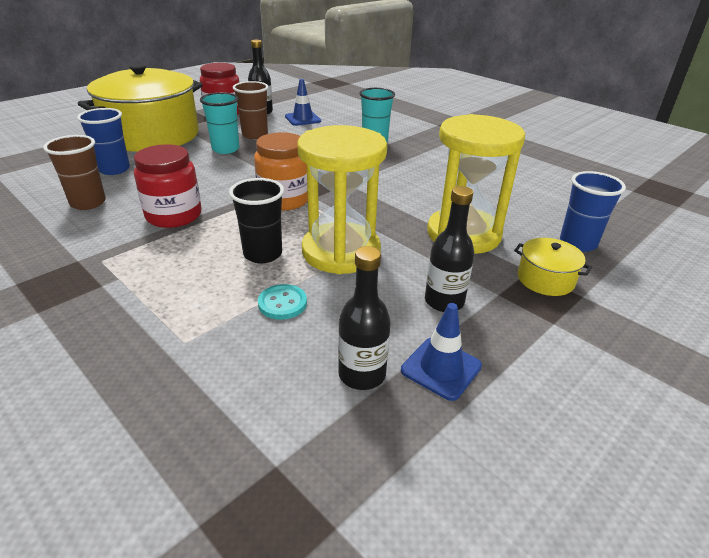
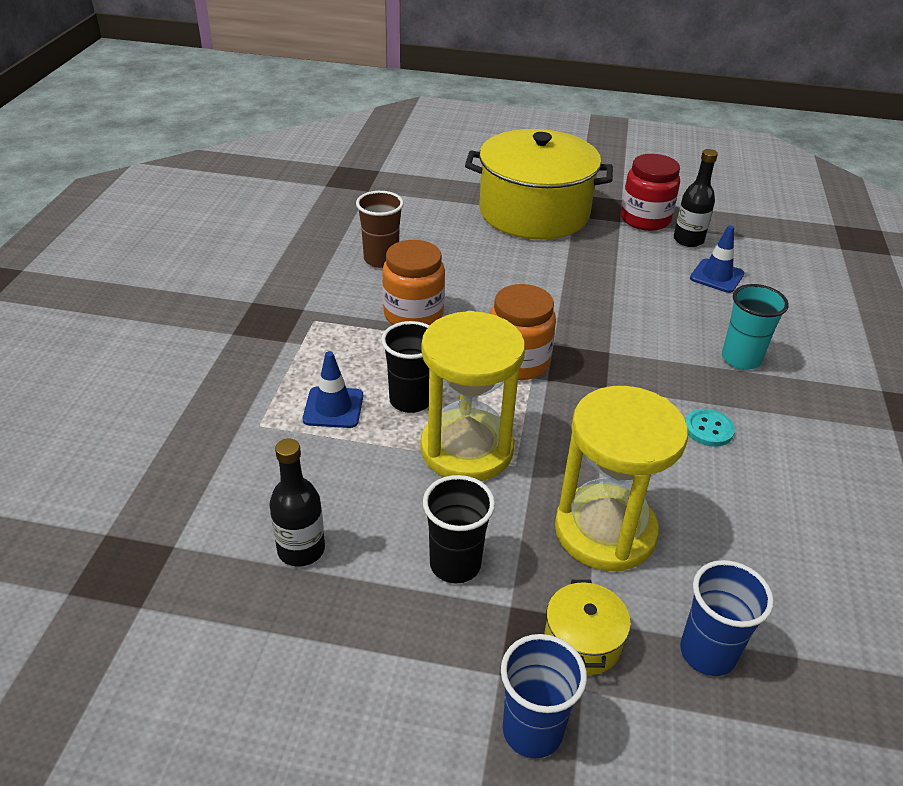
camera: 55 degrees right, 5 degrees up
blue cup [77,108,130,175] -> blue cup moved to [501,634,587,758]
red jar [134,144,202,228] -> orange jar [382,240,445,326]
turquoise cup [200,92,239,154] -> none
brown cup [233,81,268,139] -> none
turquoise button [258,284,307,320] -> turquoise button moved to [685,409,735,447]
blue traffic cone [401,303,482,401] -> blue traffic cone moved to [303,351,363,428]
black bottle [425,186,474,312] -> black cup [423,475,495,583]

